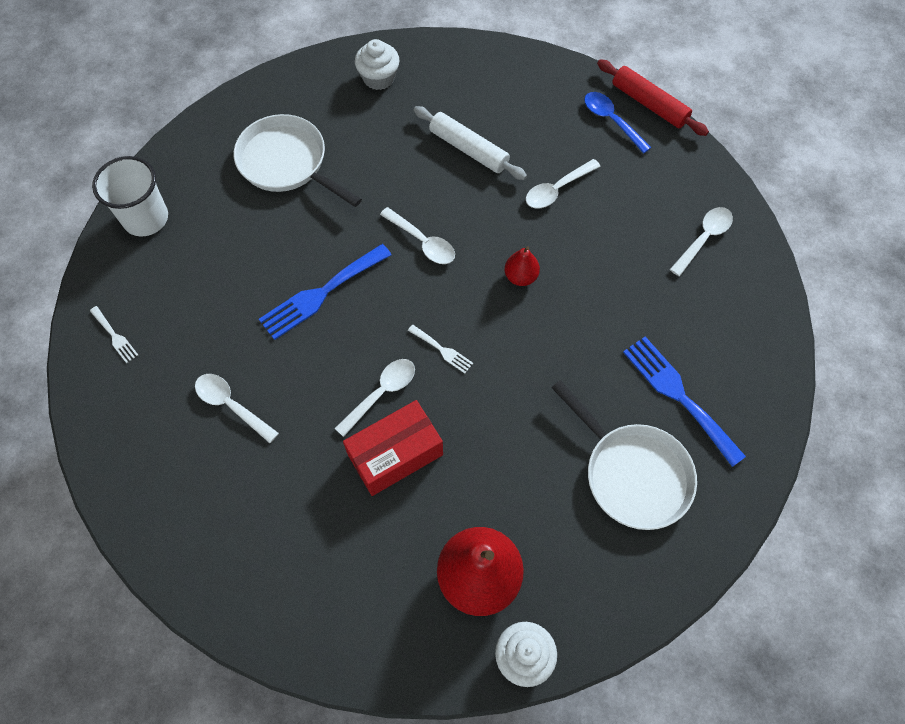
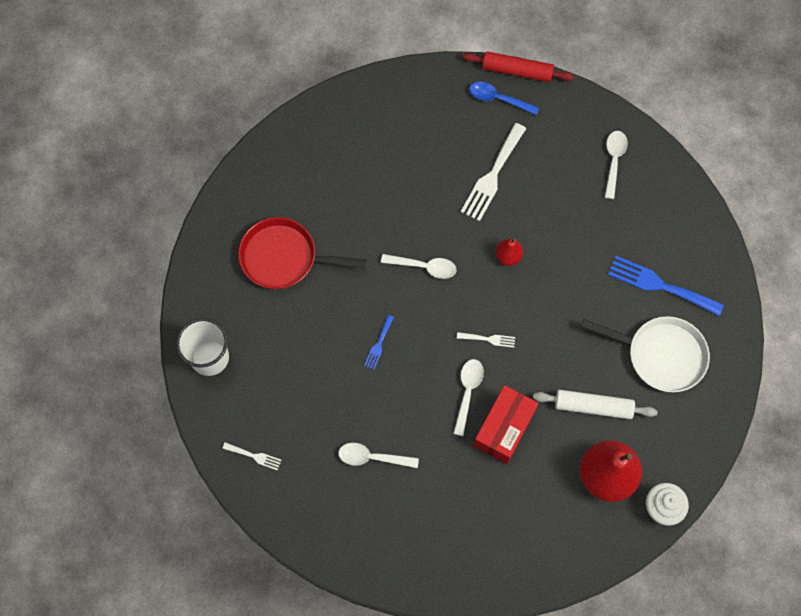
camera: 30 degrees left, 5 degrees up
white pan [234,114,362,207] -> red pan [238,217,366,289]
blue fork [259,244,392,340] -> blue fork [364,315,394,369], size x0.49
white cupcake [355,39,400,90] -> none
white rolling pin [414,106,527,180] -> white rolling pin moved to [533,390,657,419]
white spoon [526,159,601,208] -> white fork [461,123,527,221]

